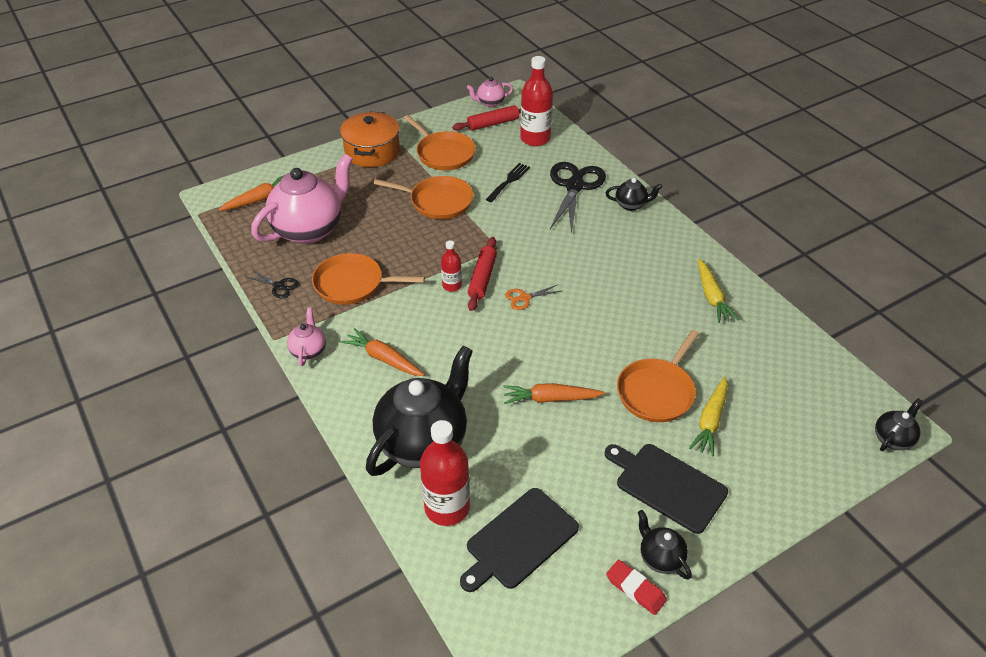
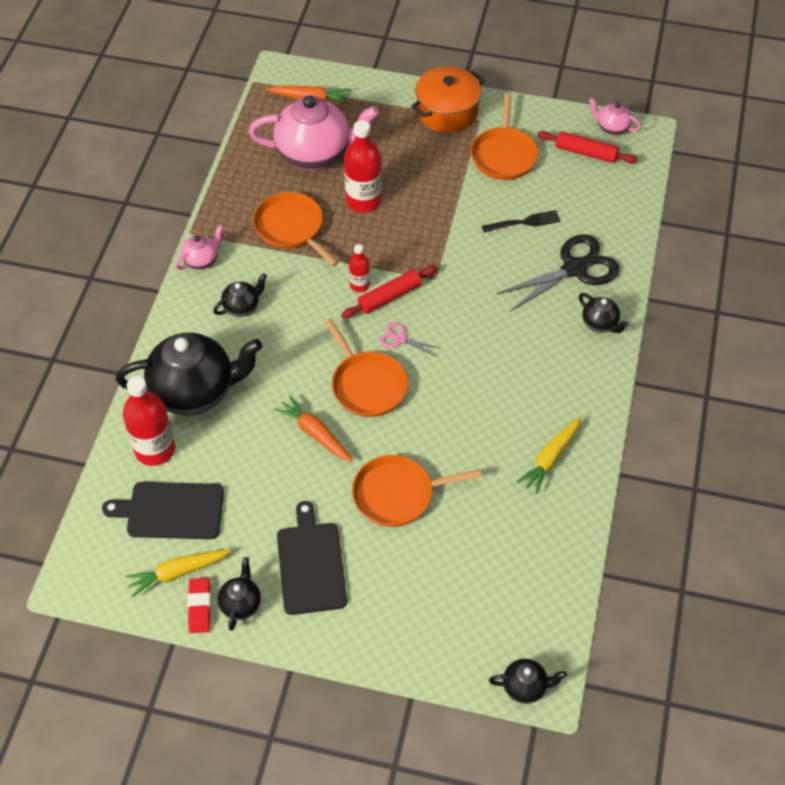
camera: 45 degrees right, 10 degrees up
black scissors [245,269,299,298] -> none
orange carrot [341,328,424,376] -> black teapot [213,273,267,317]
orange pan [373,176,474,219] -> orange pan moved to [324,319,408,417]
orange scissors [505,284,562,310] -> pink scissors [379,323,439,356]
red bottle [520,56,553,146] -> red bottle moved to [344,120,382,213]
yellow carrot [689,376,728,456] -> yellow carrot moved to [125,549,231,597]

